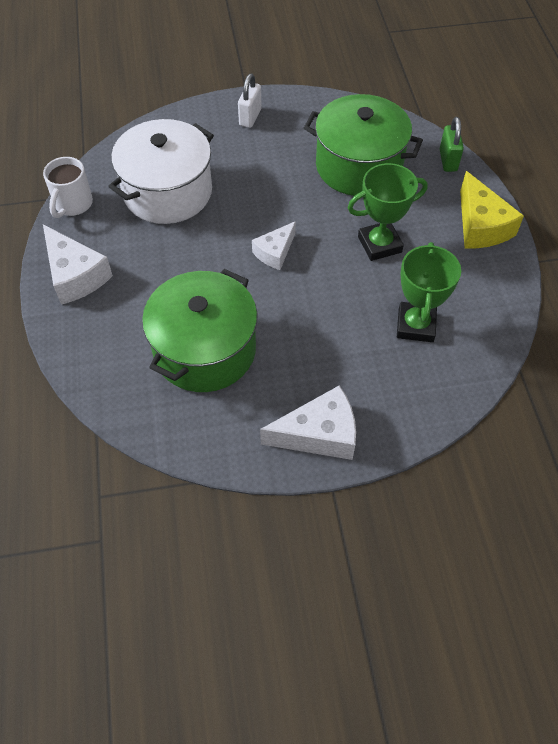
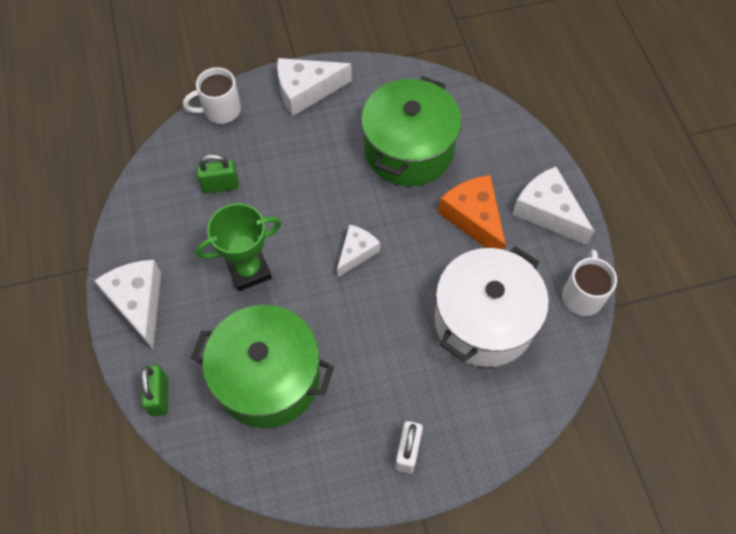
camera: 175 degrees right, 5 degrees up
green trophy [397,242,461,342] -> green padlock [196,154,239,194]
yellow cheese [460,171,524,248] -> white cheese [94,260,161,349]
none -> white mug [183,67,241,124]
none -> orange cheese [438,175,506,250]

